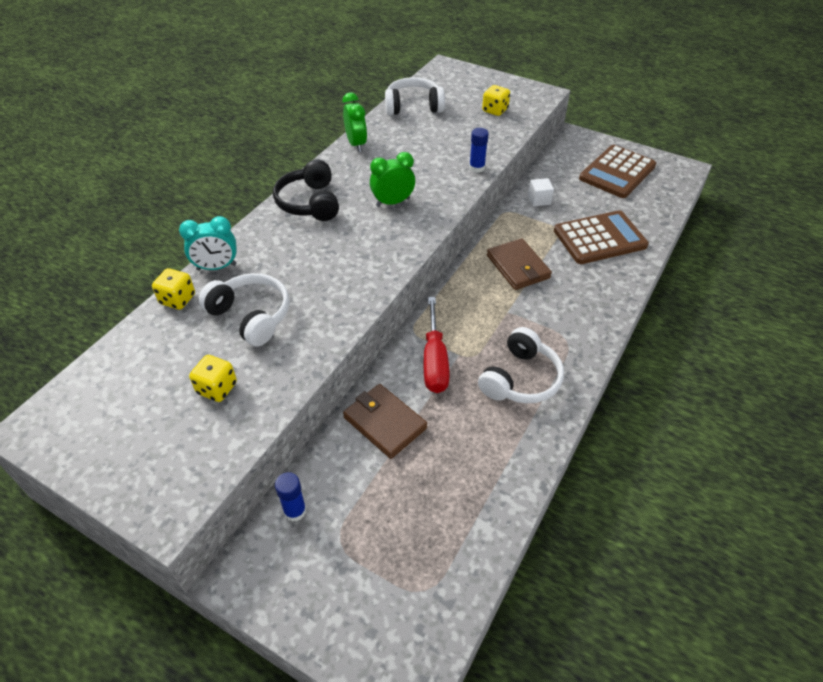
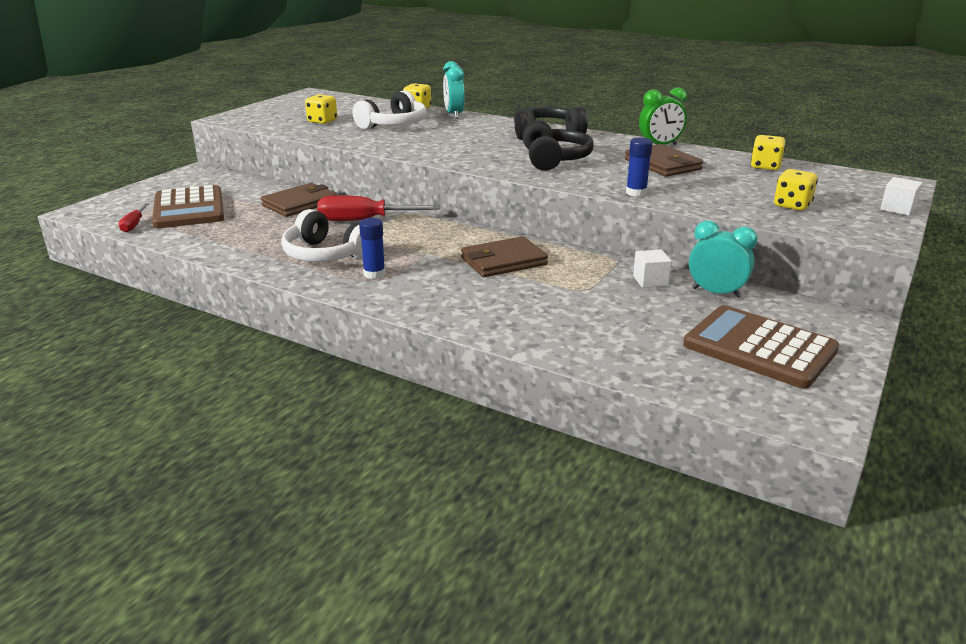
camera: 90 degrees right, 20 degrees down
blue glue stick [275,472,306,522] -> blue glue stick moved to [359,218,386,279]
green clock [370,152,415,207] -> black headphones [522,120,594,171]
white headphones [385,77,445,115] -> yellow dice [750,135,785,171]
brown calculator [554,210,649,264] -> brown calculator moved to [152,185,224,228]
none -> red screwdriver [118,203,150,232]
none -> brown wallet [625,144,703,177]
none -> turquoise clock [689,220,757,298]
none -> white cube [880,177,923,216]

